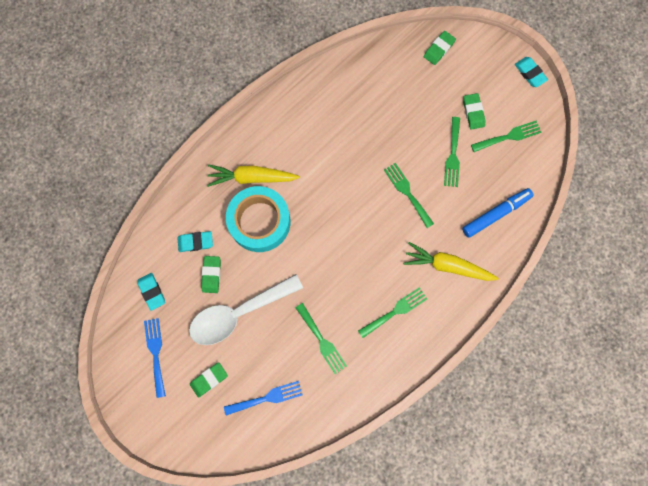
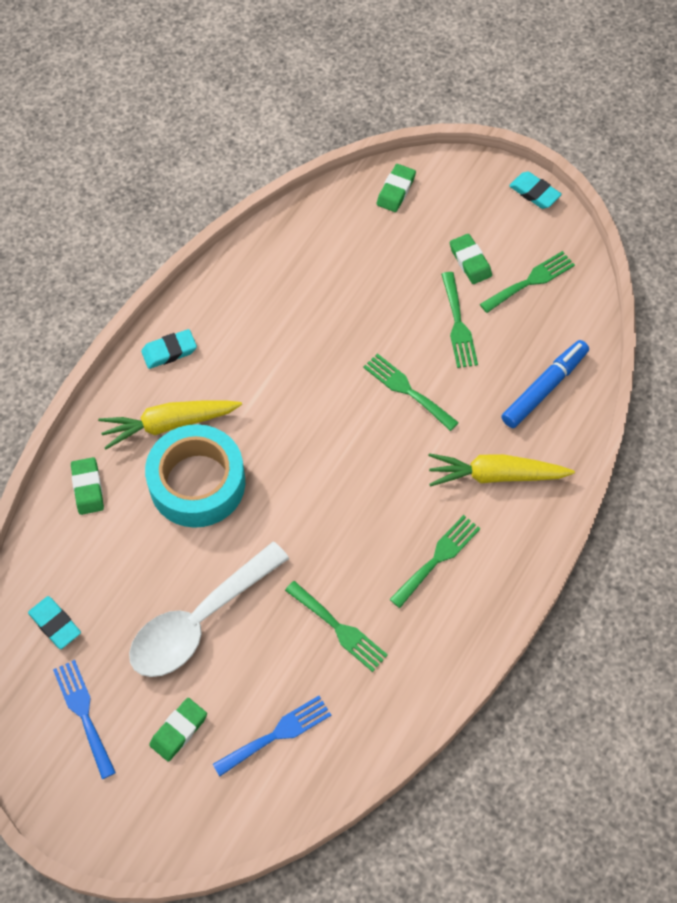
camera: 15 degrees left, 15 degrees down
turquoise eraser [178,231,213,252] -> turquoise eraser moved to [141,329,197,369]
green eraser [201,256,221,293] -> green eraser moved to [71,457,104,515]

